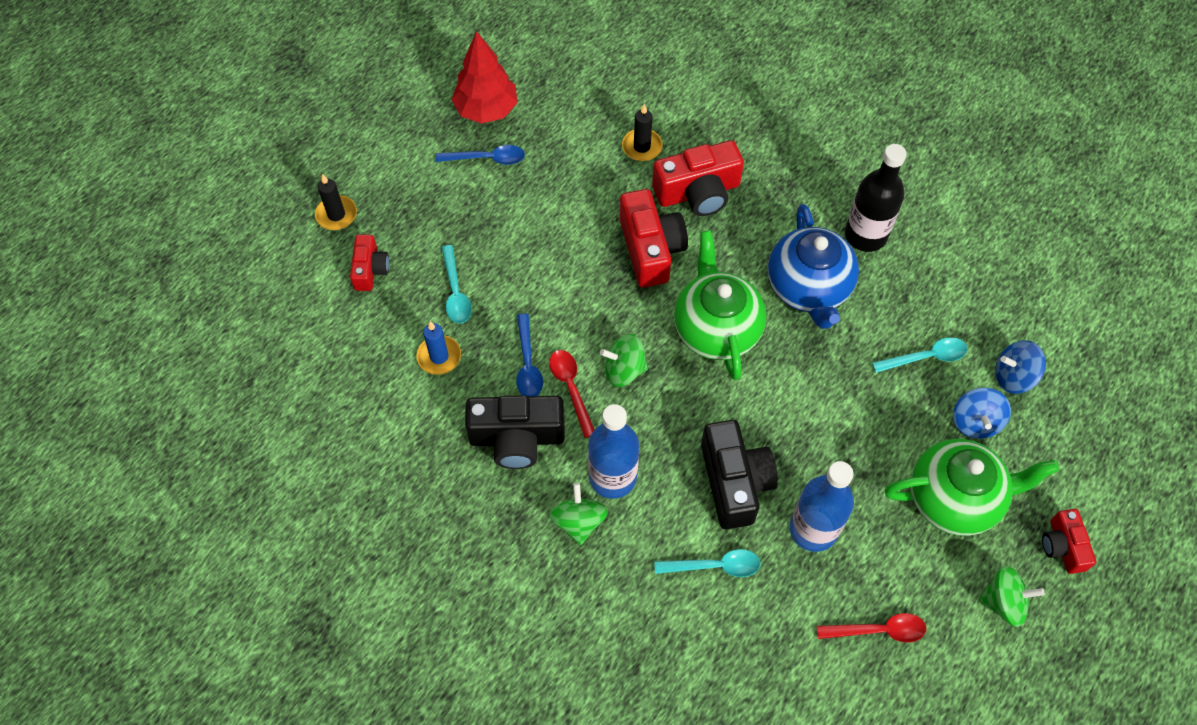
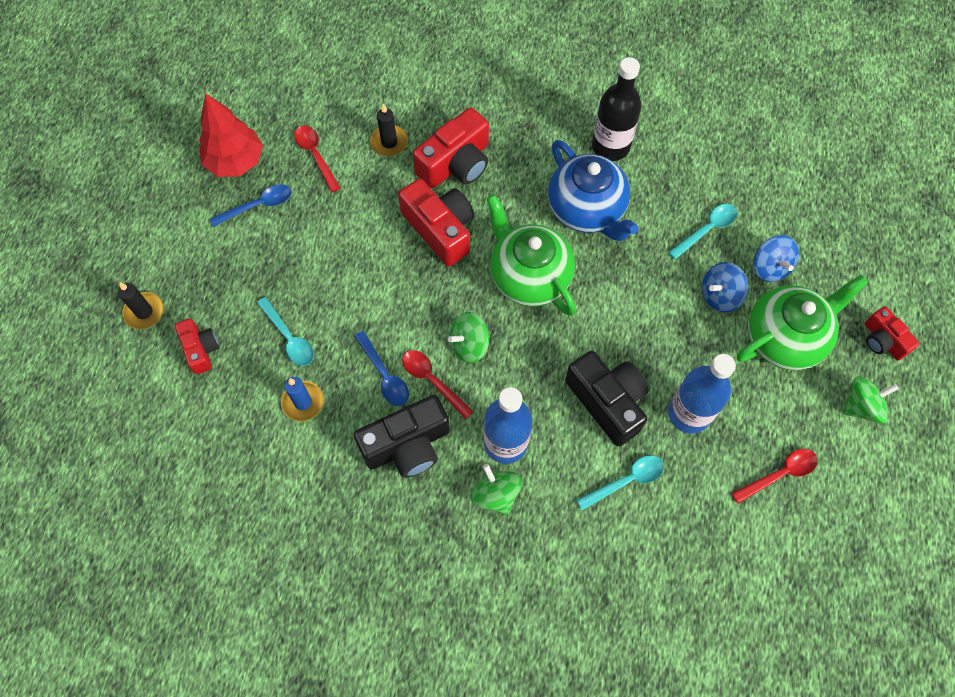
camera: 25 degrees left, 5 degrees up
blue spinning top [995,340,1046,394] -> blue spinning top moved to [702,262,748,313]
none -> red spoon [294,125,340,193]

